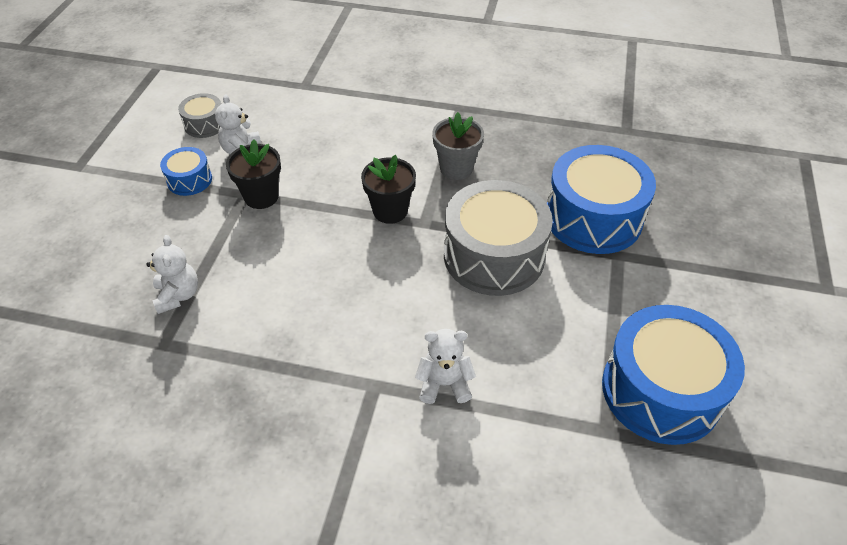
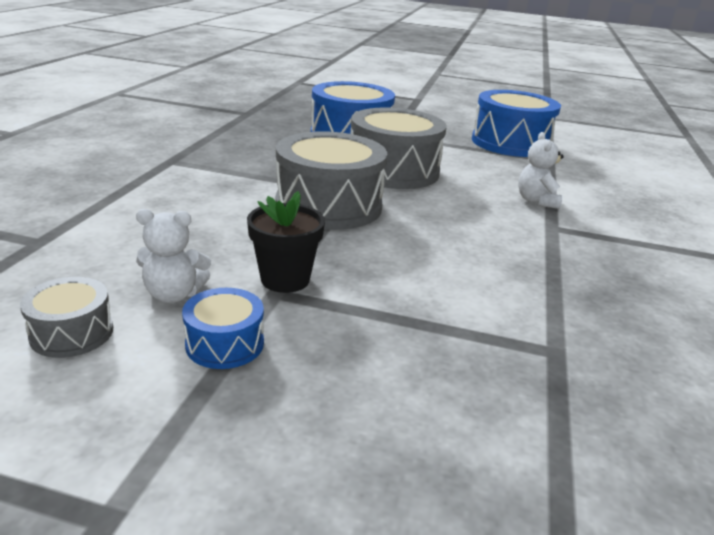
camera: 90 degrees left, 20 degrees down
white teddy bear [146,235,198,314] -> none
black flower pot [361,155,416,224] -> grey drum [276,131,388,230]
grey flower pot [432,112,484,180] -> none

